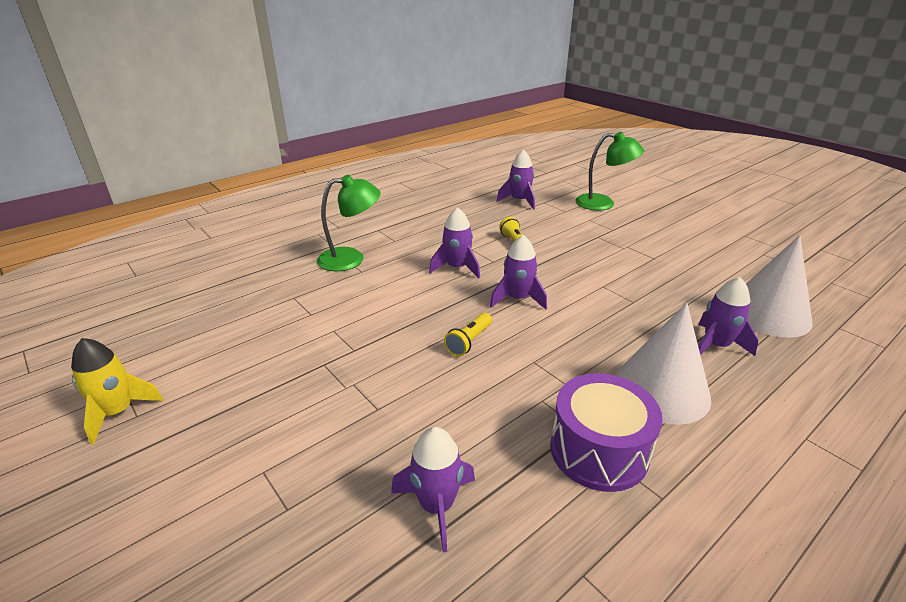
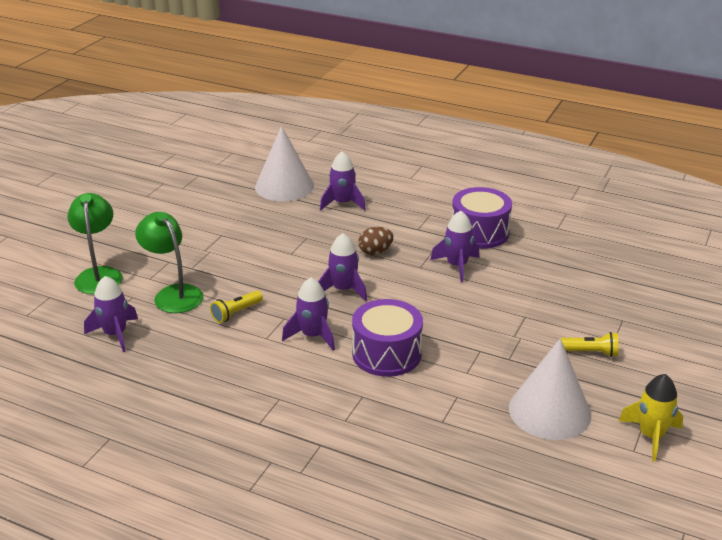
camera: 115 degrees left, 0 degrees up
green lamp [317,175,380,271] -> green lamp moved to [135,212,204,313]
purple rocket [391,427,475,552] -> purple rocket moved to [430,211,479,282]
yellow flashlight [444,313,492,357] -> yellow flashlight moved to [561,332,619,357]
white cone [615,303,711,425] -> white cone moved to [509,338,591,440]
none -> purple drum [352,299,423,377]
none -> brown egg [358,227,394,255]

